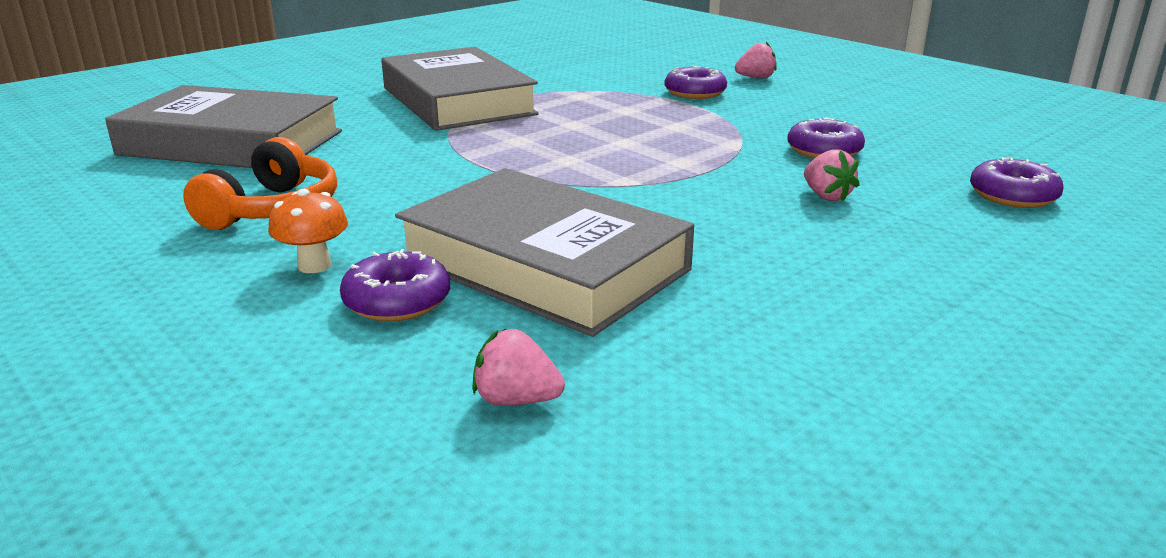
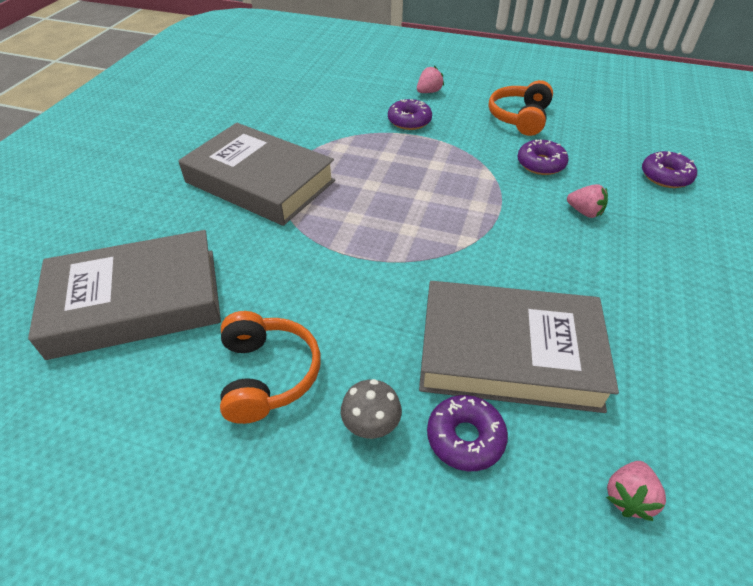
camera: 30 degrees left, 20 degrees up
orange mushroom [268,189,348,273] -> grey mushroom [341,379,402,439]
pink strawberry [472,329,565,406] -> pink strawberry turned 45 degrees counterclockwise [606,461,666,521]
none -> orange headphones [488,80,553,136]

